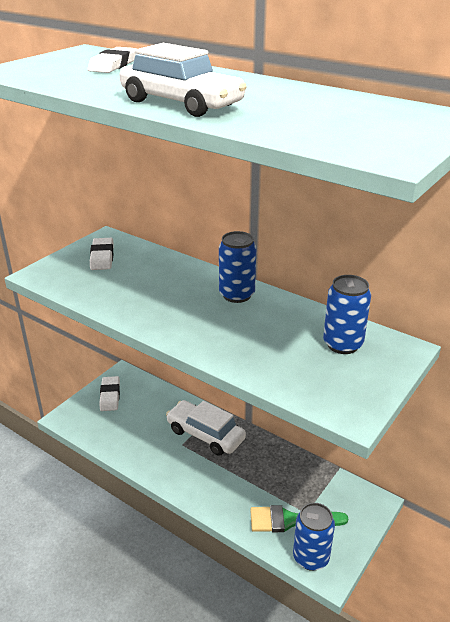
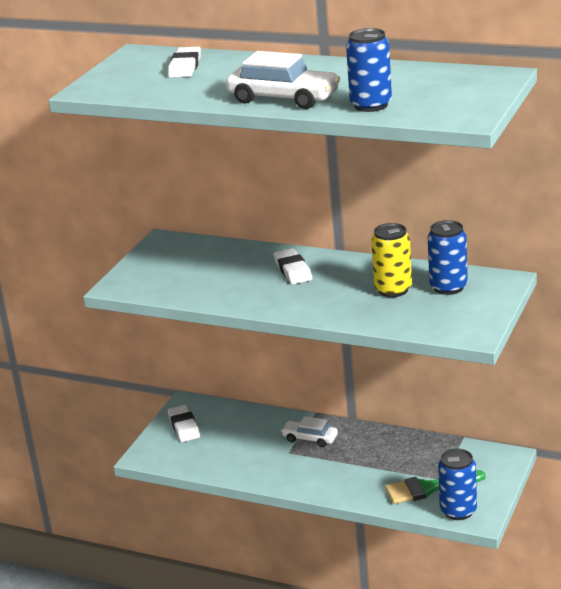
camera: 10 degrees left, 5 degrees down
white eraser [90,238,114,270] -> white eraser moved to [274,248,312,284]
white car [166,400,246,456] -> white car [281,416,338,447], size x0.60
blue can [219,231,256,303] -> blue can moved to [346,28,392,112]
none -> yellow can [371,223,412,297]

